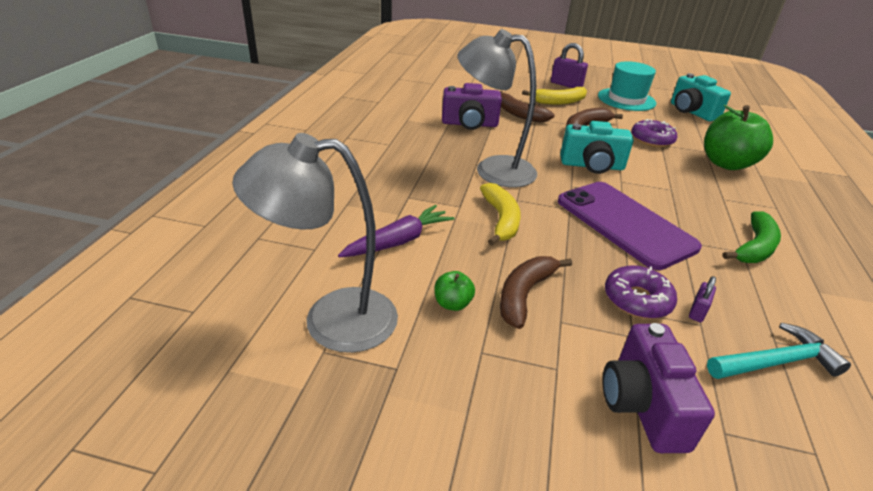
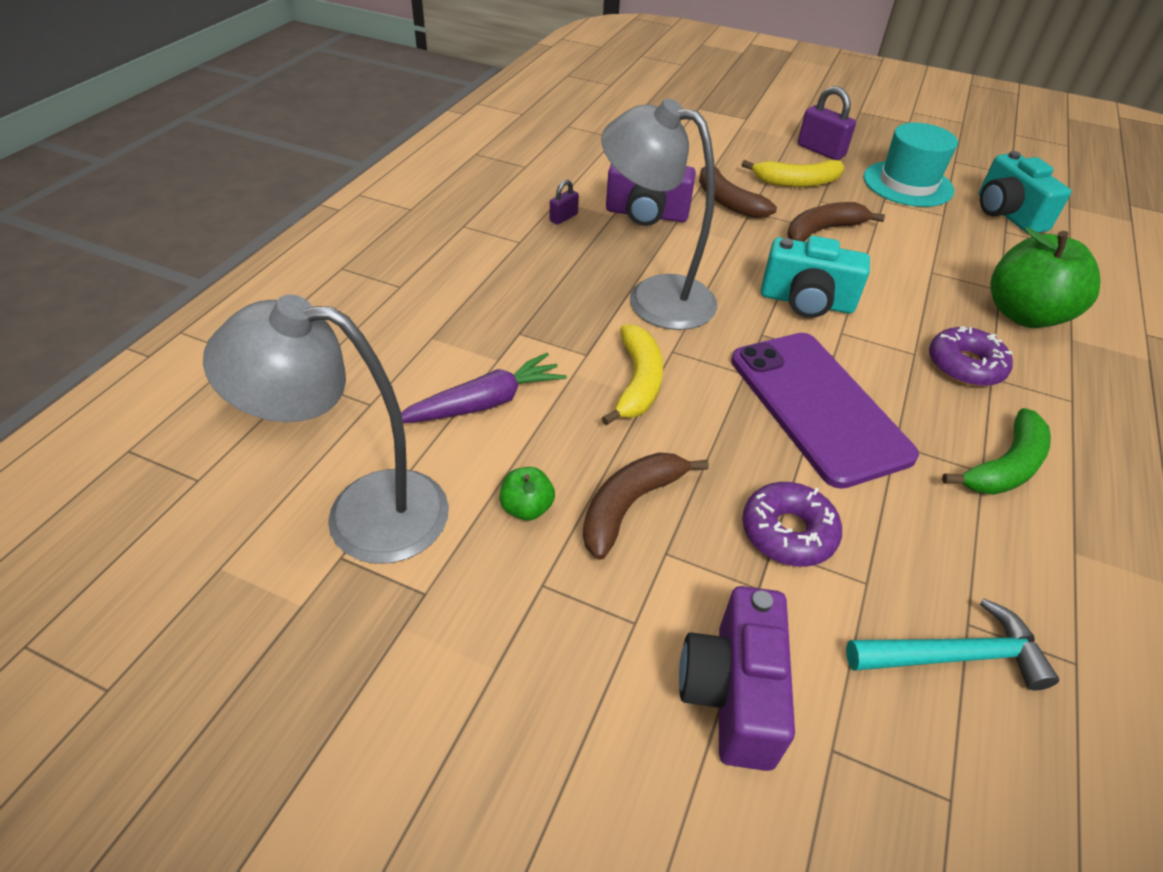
camera: 10 degrees right, 10 degrees up
purple donut [631,119,677,147] -> purple donut moved to [929,326,1013,387]
purple padlock [689,276,716,322] -> purple padlock moved to [550,180,579,225]

